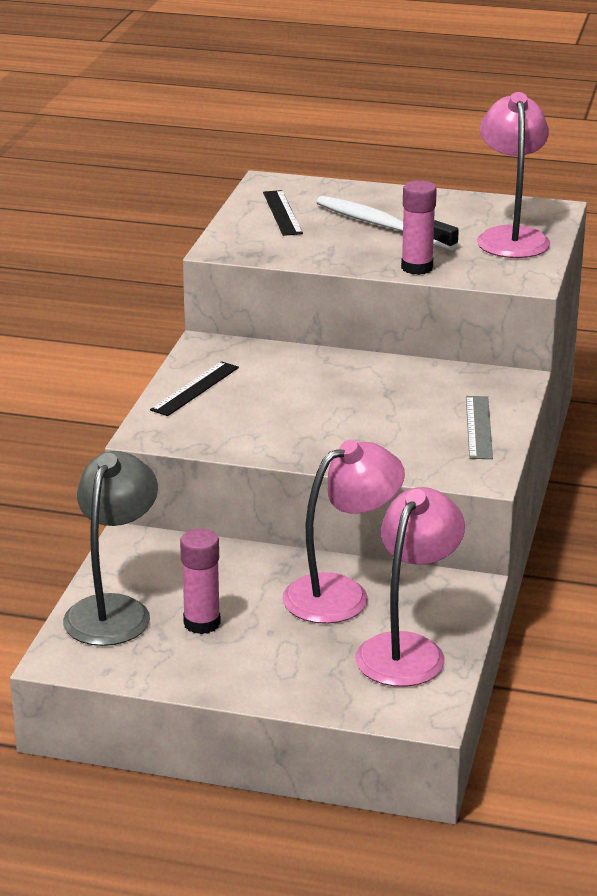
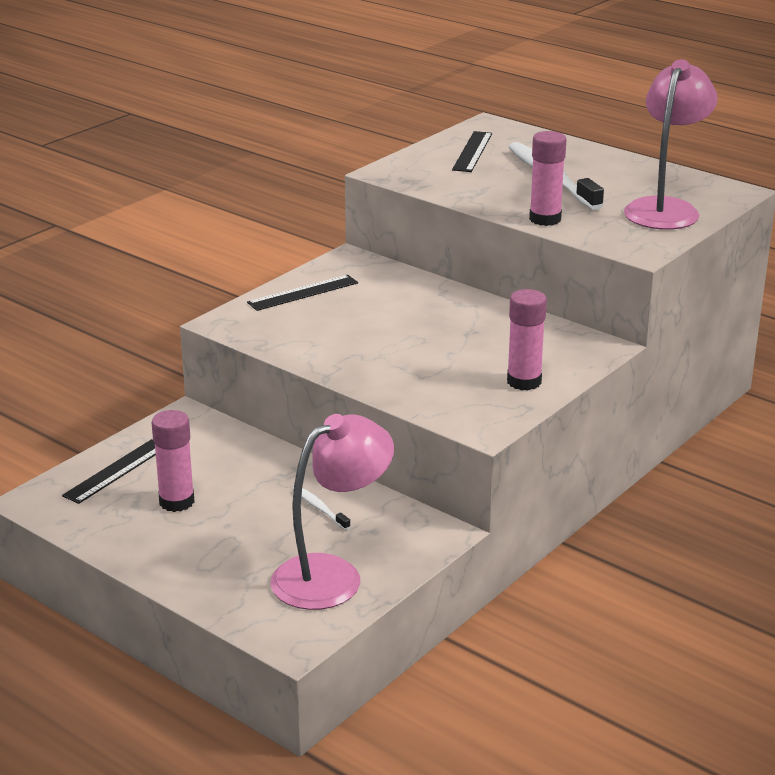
camera: 25 degrees right, 0 degrees up
grey lamp [63,451,158,646] -> black ruler [62,439,156,504]
pink lamp [282,440,405,624] -> white toothbrush [293,487,351,530]
grey ruler [466,396,493,459] -> pink glue stick [507,289,547,391]

